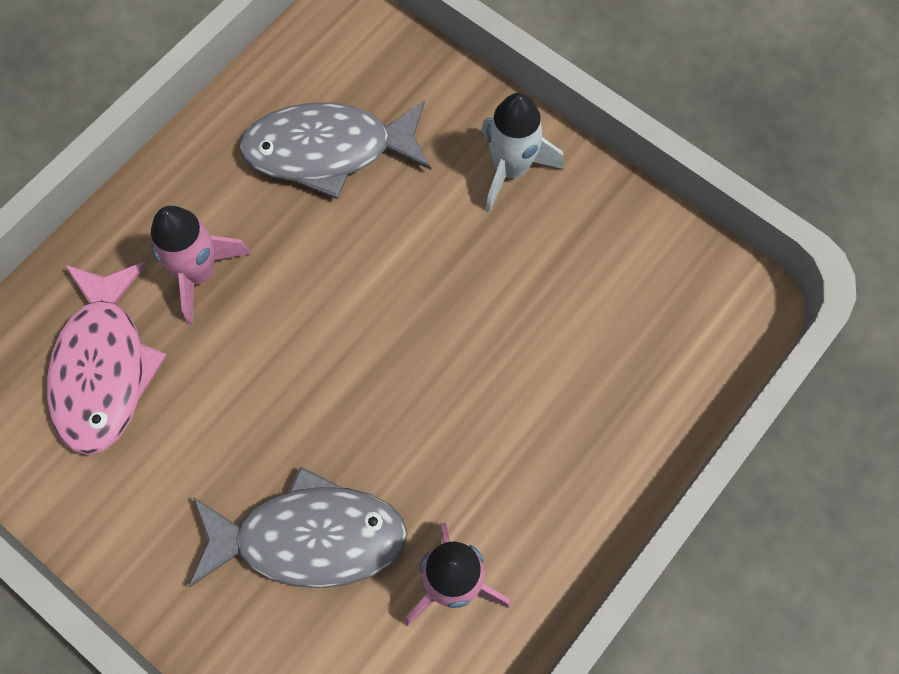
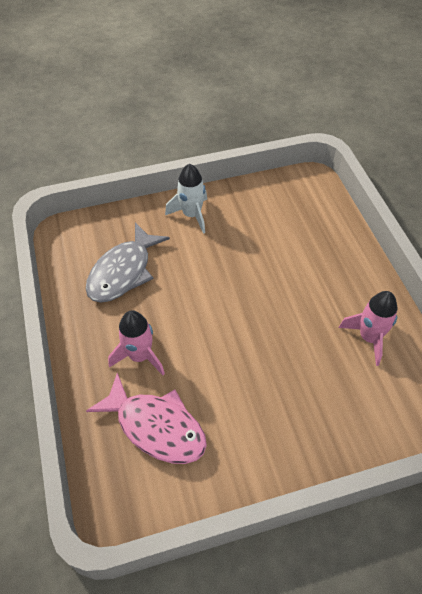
camera: 55 degrees left, 15 degrees down
grey fish [189,466,408,588] -> none

